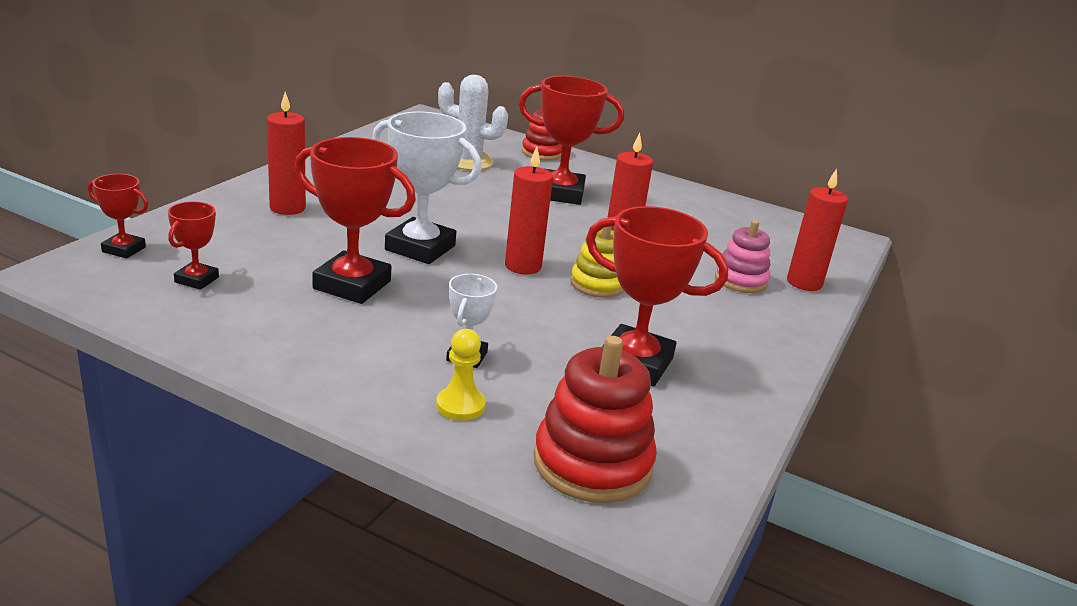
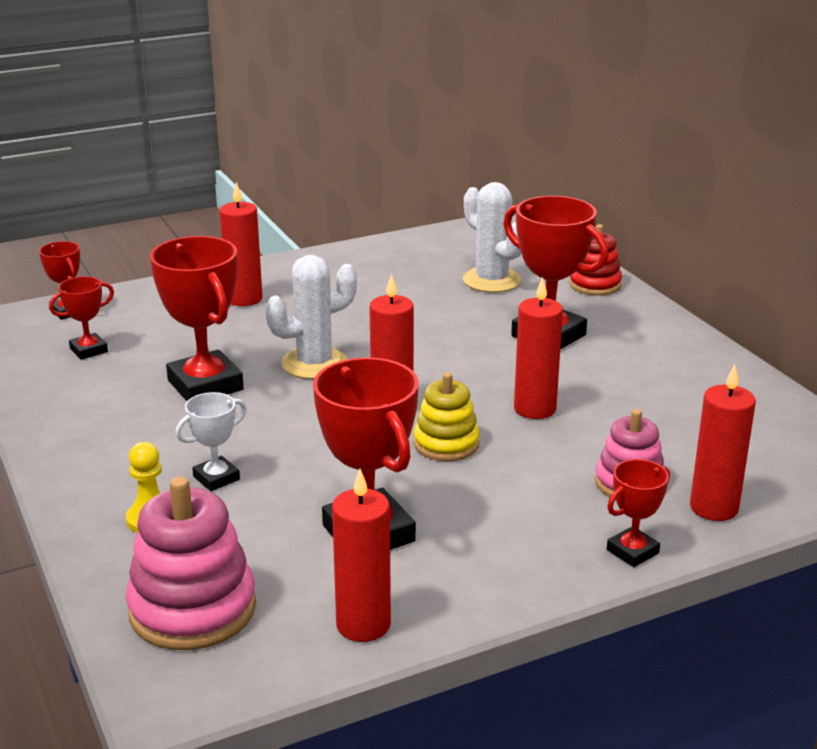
camera: 40 degrees right, 0 degrees up
white trophy [372,112,481,264] -> white cactus [265,255,357,379]
red stacking toy [533,336,657,503] -> pink stacking toy [126,477,256,650]
none -> red candle [332,469,391,642]
none -> red trophy [607,459,670,567]

